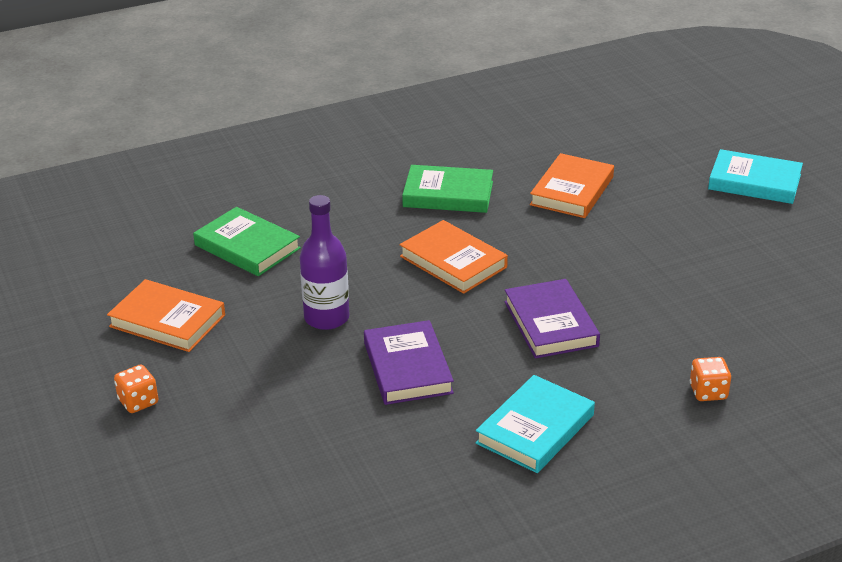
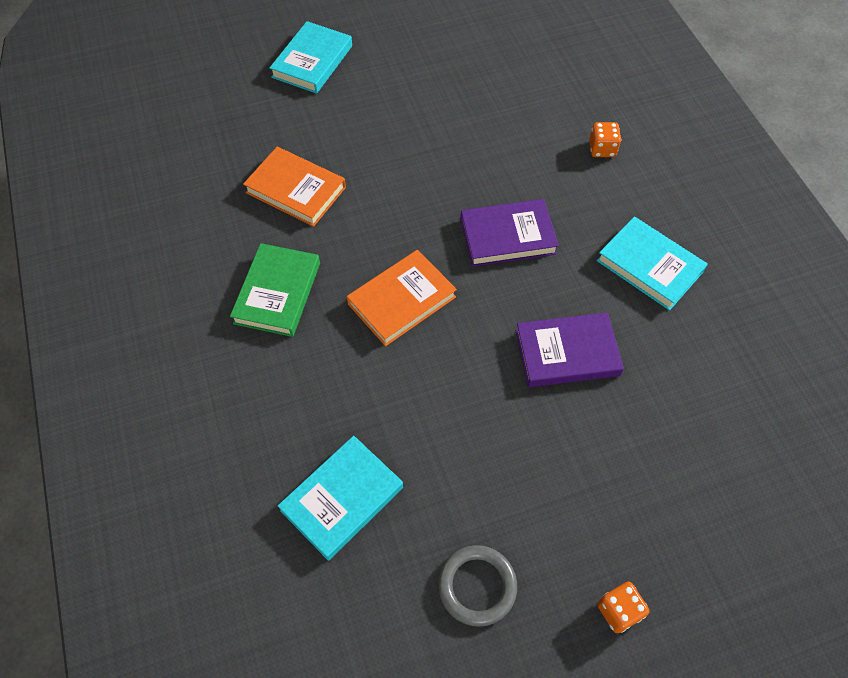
camera: 85 degrees left, 25 degrees up
orange book [107,279,225,352] -> grey ring [438,545,517,627]
green book [193,207,301,276] -> turquoise book [278,436,403,561]
purple bottle [300,195,350,330] -> none

